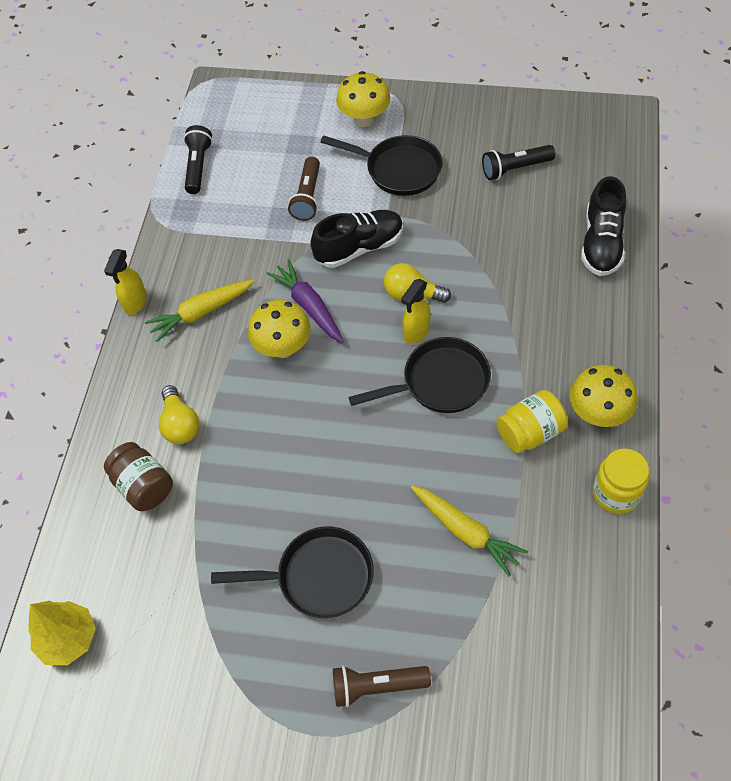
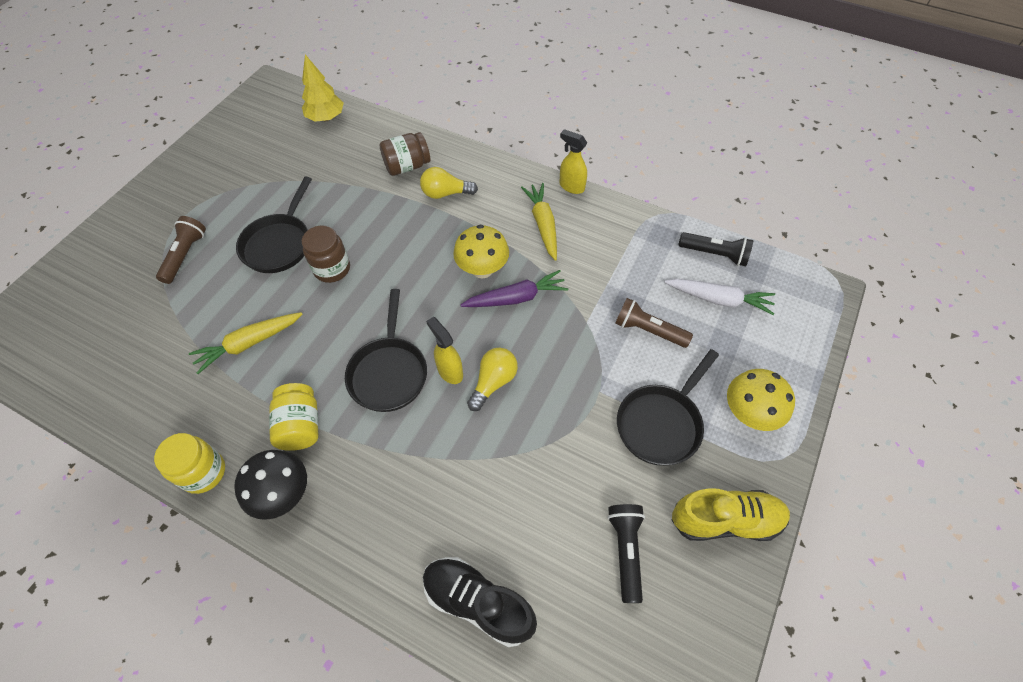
camera: 105 degrees right, 0 degrees up
black shoe [310,210,403,268] -> none
yellow mushroom [570,365,638,427] -> black mushroom [234,450,307,520]
none -> brown jar [302,226,350,283]
none -> white carrot [664,279,775,315]
none -> yellow shoe [672,488,790,541]

